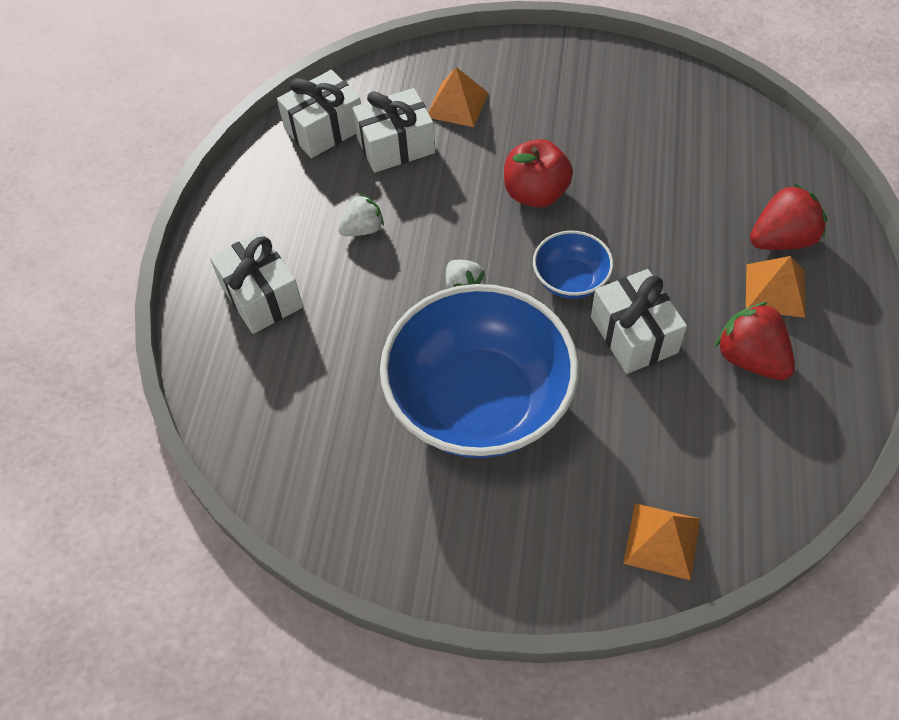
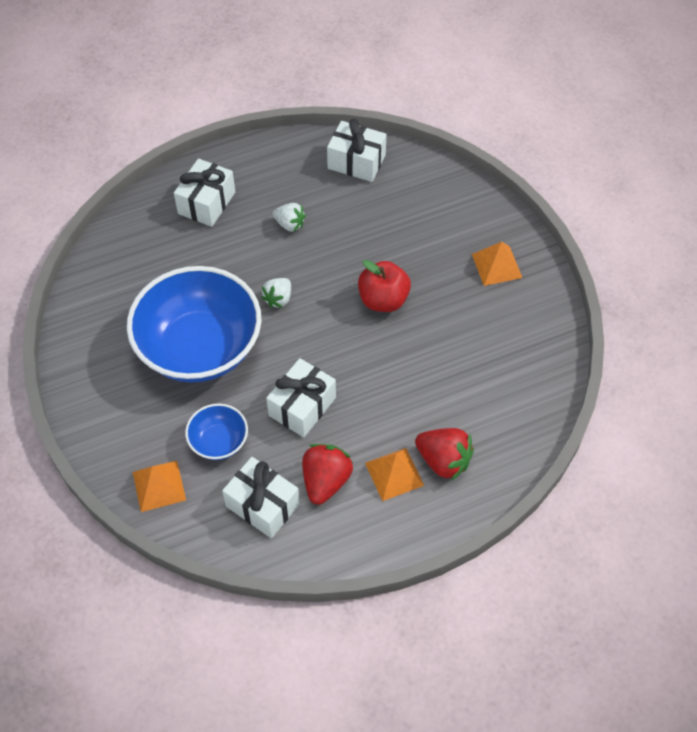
camera: 55 degrees right, 0 degrees up
white gift [352,88,435,173] -> white gift moved to [222,457,300,538]
orange pyramid [428,67,488,127] -> orange pyramid moved to [472,242,522,286]
blue bowl [533,231,613,299] -> blue bowl moved to [185,403,248,460]

